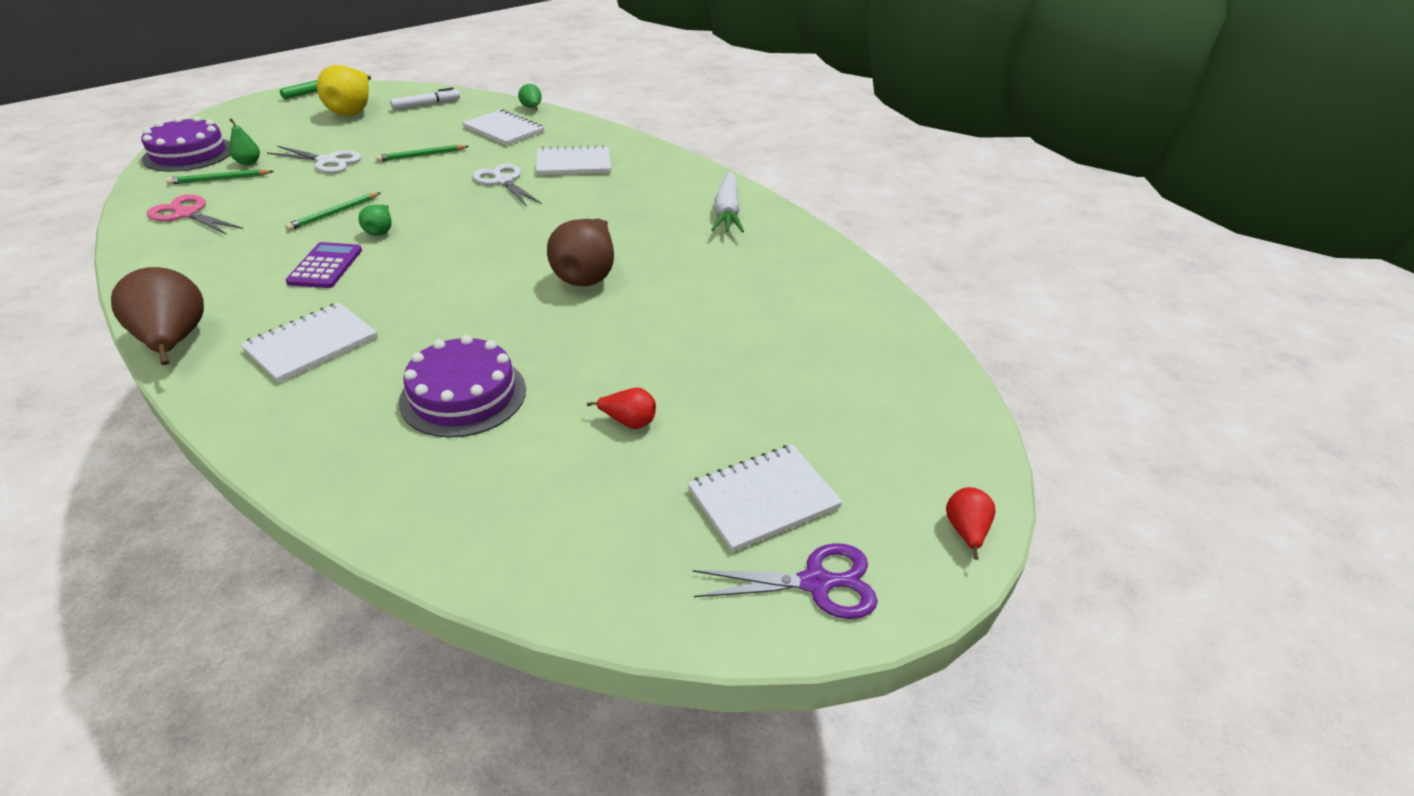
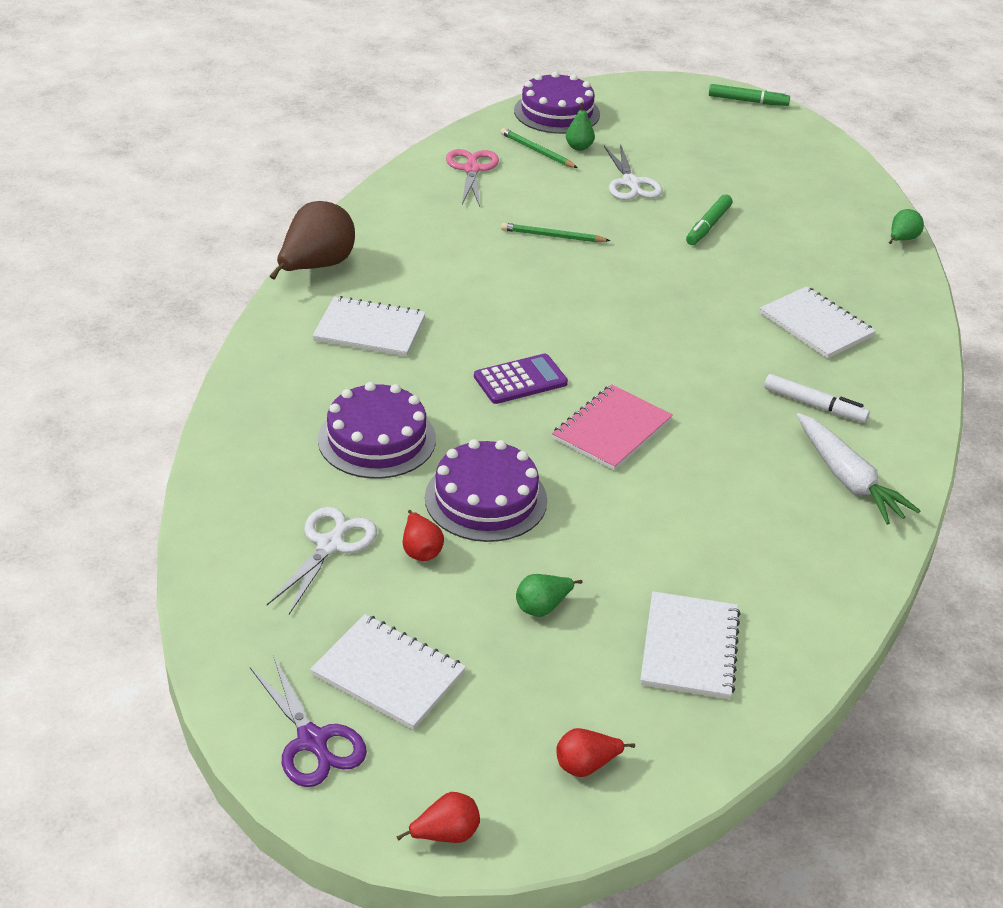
camera: 60 degrees right, 0 degrees up
purple calculator [286,242,362,288] -> purple calculator moved to [474,354,568,404]
yellow pear [317,65,371,116] -> none
green pear [359,205,392,236] -> green pear moved to [516,574,582,617]
green pencil [376,145,469,162] -> green marker [686,194,733,245]
white marker [390,87,460,110] -> white marker moved to [764,374,870,423]
white notebook [462,109,545,145] -> white notebook moved to [640,591,741,699]
white scissors [472,163,542,207] -> white scissors moved to [267,507,377,614]
brown pear [547,219,614,286] -> pink notebook [552,384,673,470]
white carrot [711,171,744,233] -> white carrot turned 90 degrees counterclockwise [797,413,921,525]
none -> purple cake [425,439,547,542]
none -> red pear [557,728,635,777]

